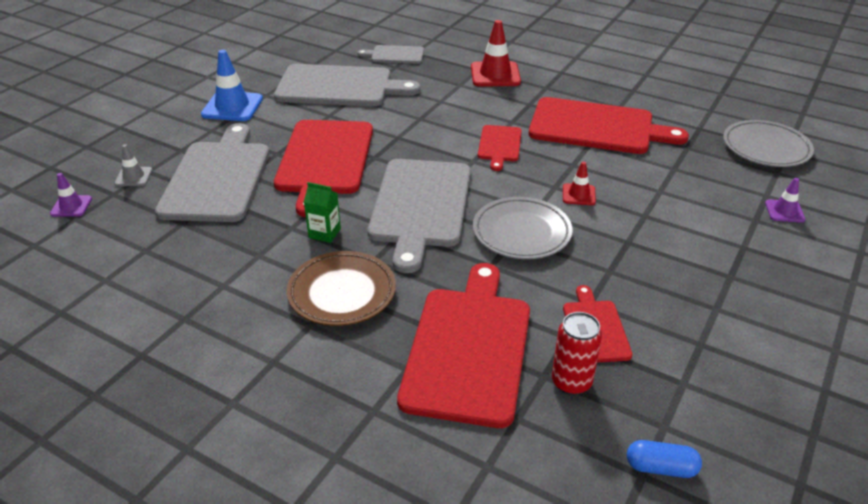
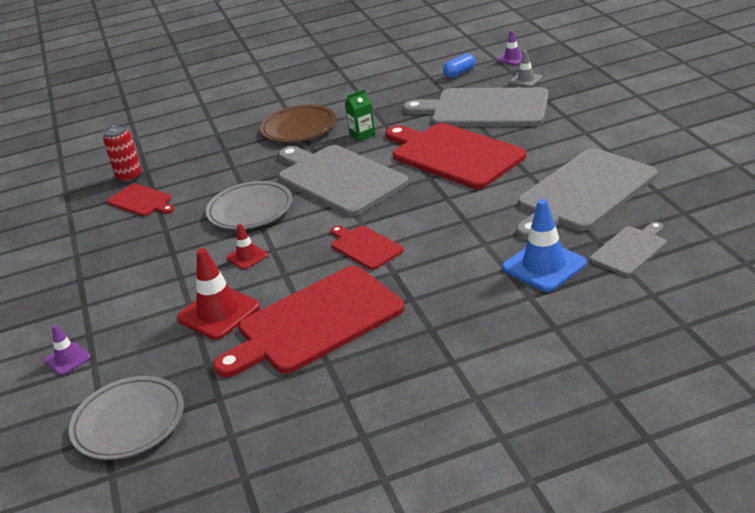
camera: 135 degrees right, 5 degrees down
grey cutting board [155,123,270,222] -> grey cutting board turned 150 degrees clockwise [403,87,548,126]
blue traffic cone [201,50,263,121] -> blue traffic cone moved to [502,199,587,292]
red cutting board [397,263,530,428] -> none
red traffic cone [471,20,521,87] -> red traffic cone moved to [177,248,260,340]
blue capsule [627,440,702,478] -> blue capsule moved to [443,53,475,78]

